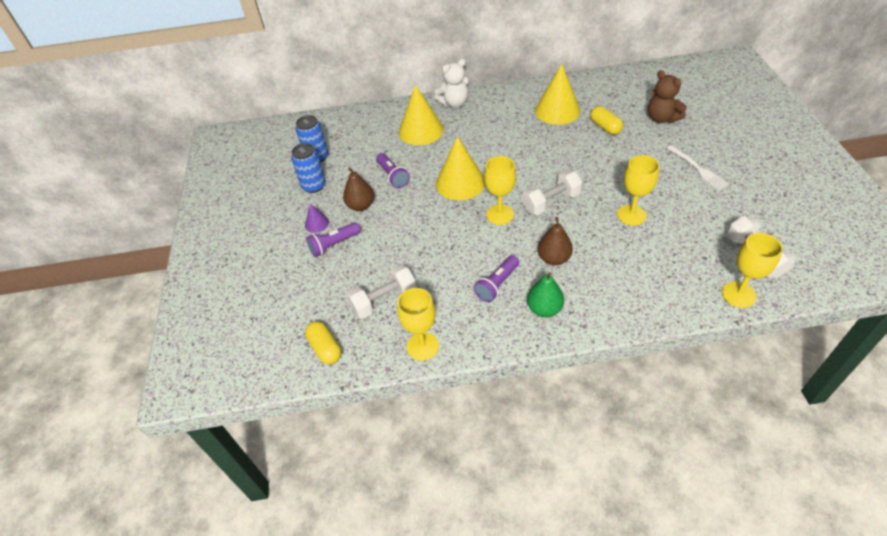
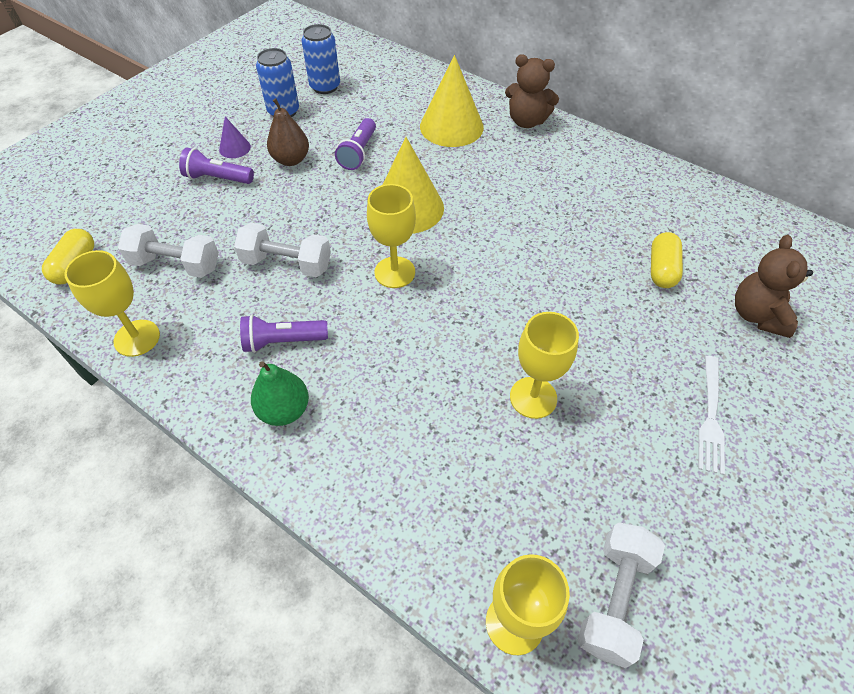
camera: 40 degrees right, 5 degrees up
white teddy bear [434,59,468,108] -> brown teddy bear [505,54,559,128]
white dumbbell [522,170,582,215] -> white dumbbell moved to [234,223,331,277]
yellow cone [535,64,580,125] -> none
brown pear [538,217,573,265] -> none

